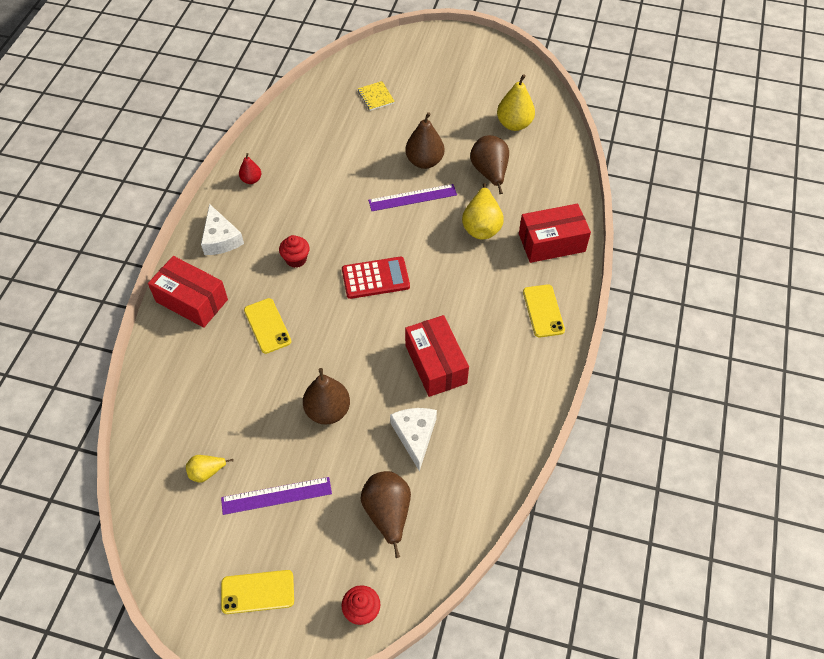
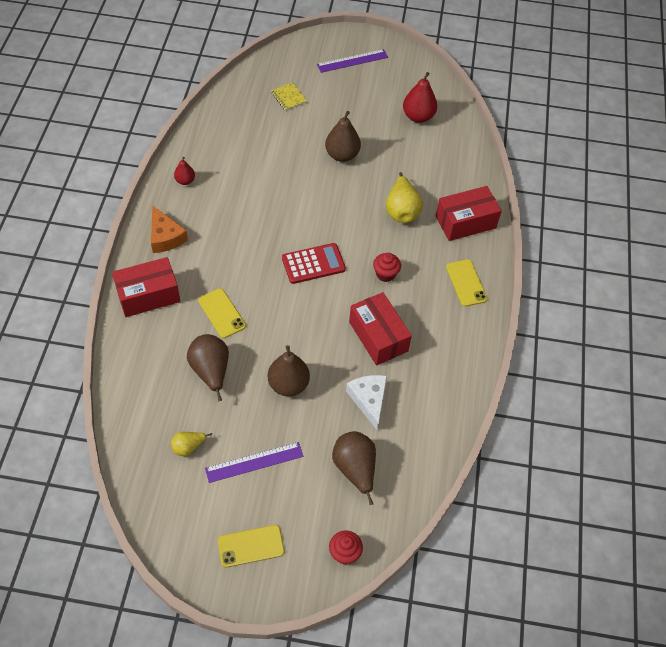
camera: 10 degrees left, 0 degrees up
red box [148,256,228,328] -> red box turned 45 degrees counterclockwise [112,257,180,317]
white cheese [201,204,244,255] -> orange cheese [151,205,188,253]
red cupcake [279,235,310,268] -> red cupcake moved to [373,253,401,282]
purple ruler [368,184,457,211] -> purple ruler moved to [317,49,388,73]
brown pear [470,135,509,194] -> brown pear moved to [187,334,229,402]
yellow pear [497,74,535,131] -> red pear [403,72,437,123]

